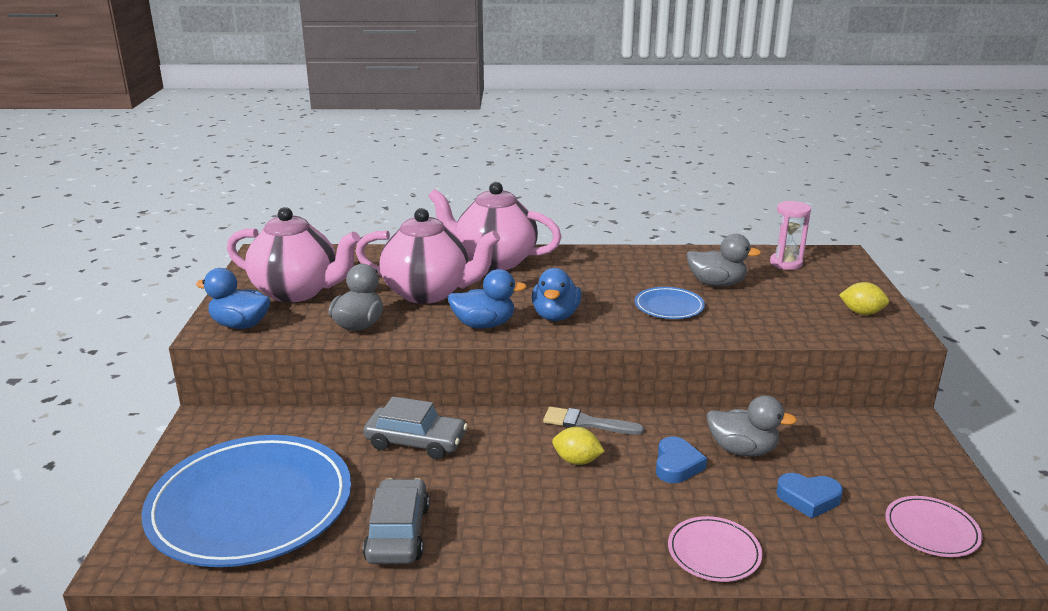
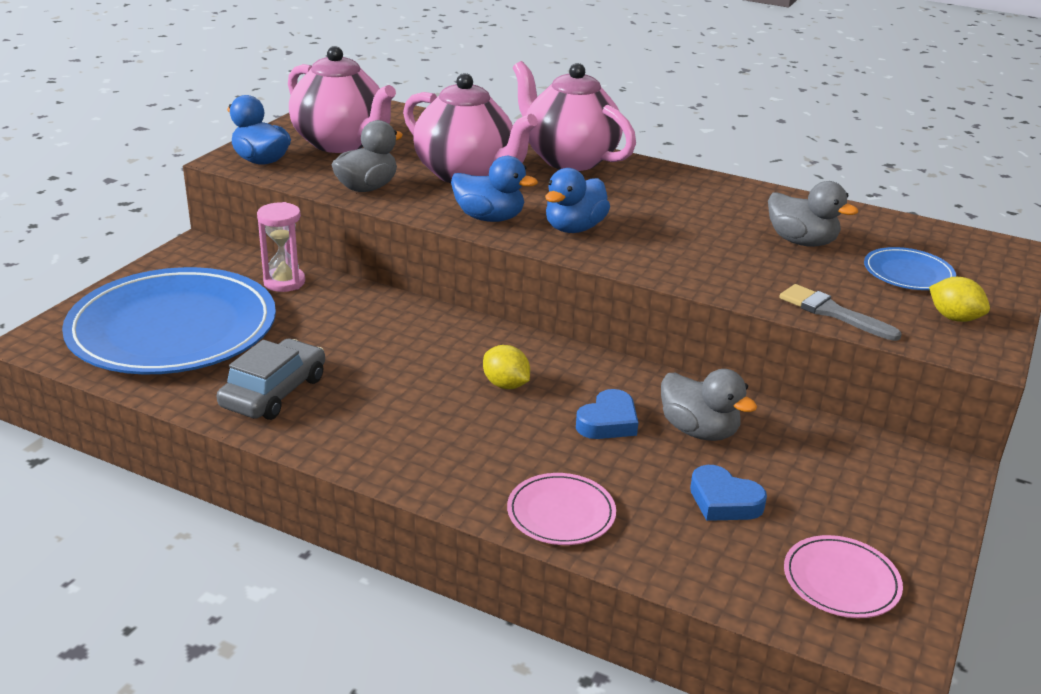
camera: 25 degrees right, 5 degrees up
grey car [363,396,468,459] -> none
grey brush [543,407,644,435] -> grey brush moved to [780,284,902,341]
blue plate [635,287,705,319] -> blue plate moved to [864,247,956,290]
pink hourglass [770,201,811,270] -> pink hourglass moved to [257,202,305,292]

